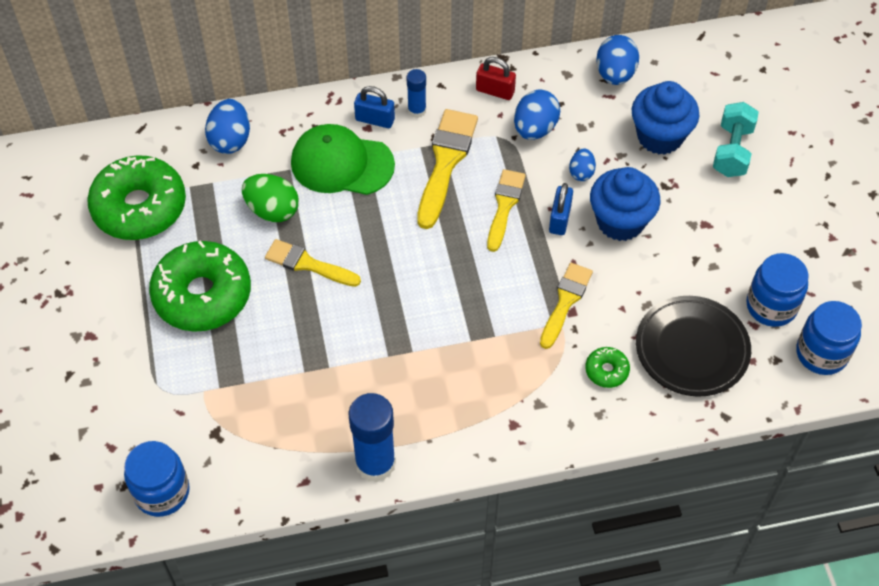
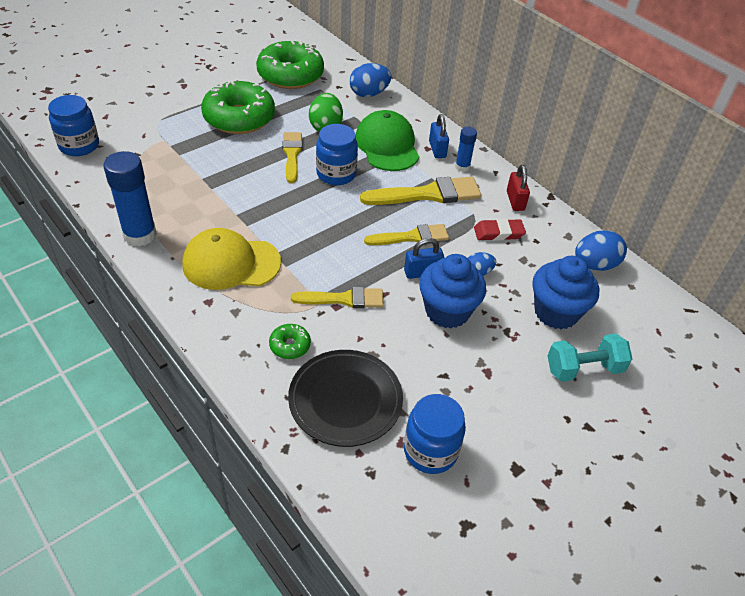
camera: 60 degrees right, 10 degrees down
blue egg [514,90,560,140] -> red eraser [474,219,526,241]
blue jar [796,301,862,375] -> blue jar moved to [316,124,358,185]
none -> yellow cap [182,228,281,290]

